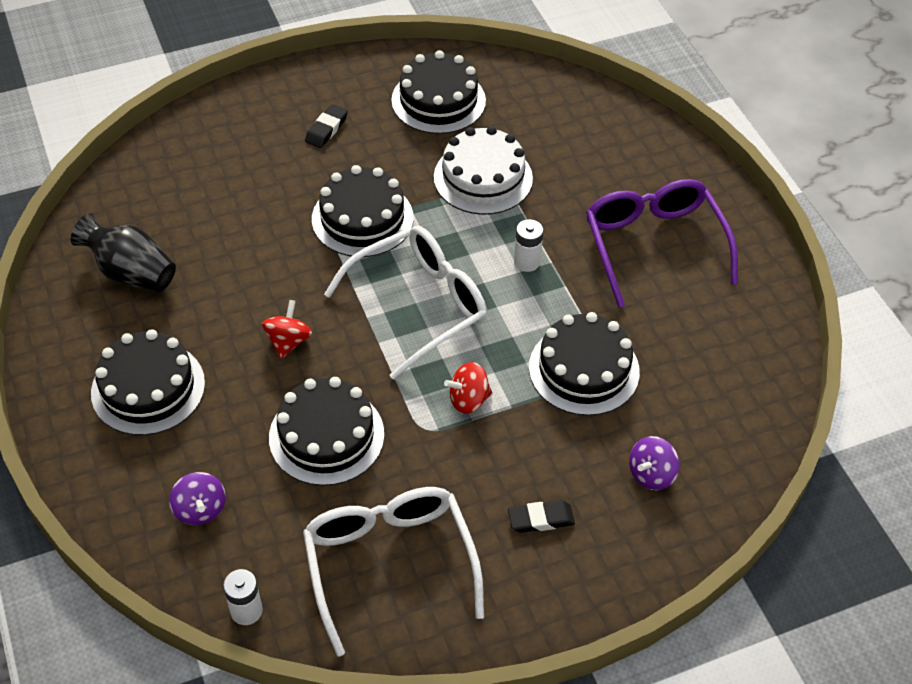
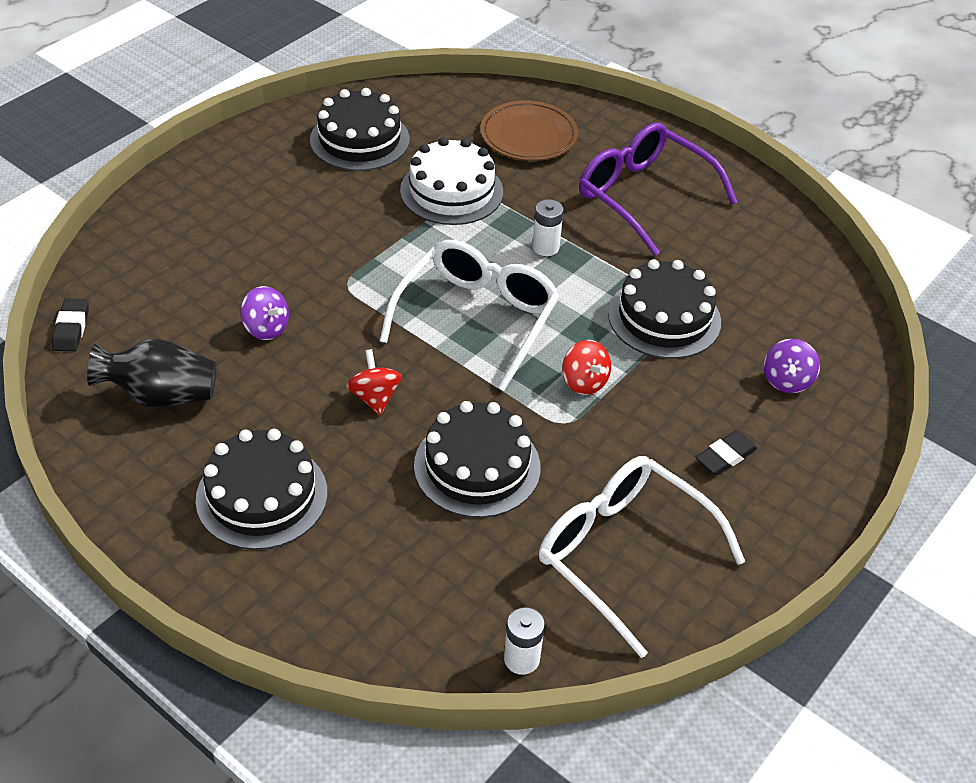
camera: 30 degrees left, 5 degrees down
purple spinning top [169,472,226,525] -> purple spinning top moved to [240,286,289,340]
black eraser [305,104,348,148] -> black eraser moved to [52,299,89,351]
black cake [312,165,413,257] -> none
red spinning top [444,362,492,414] -> red spinning top turned 75 degrees counterclockwise [562,340,611,395]
none -> brown plate [480,101,578,161]

